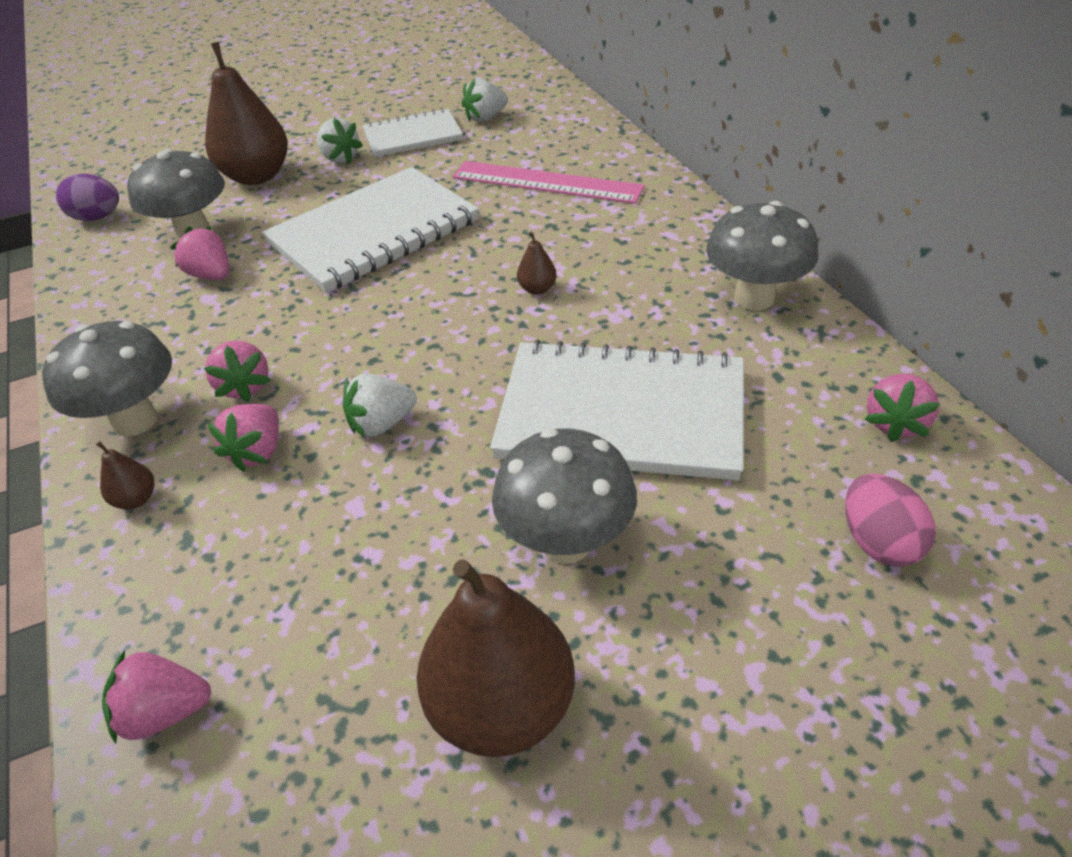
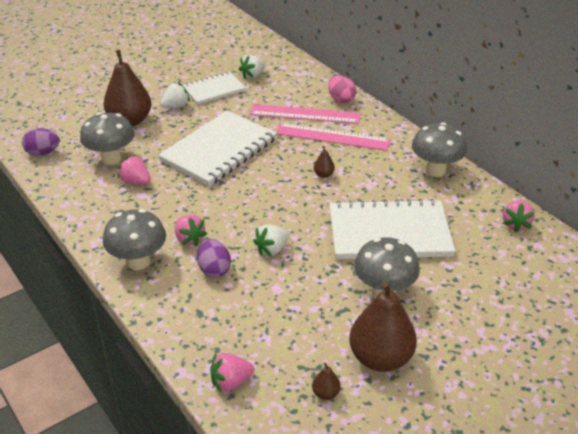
camera: 15 degrees left, 5 degrees down
brown pear [96,441,154,509] -> brown pear moved to [312,363,341,400]
pink strawberry [207,404,279,472] -> purple egg [197,239,231,278]
white strawberry [317,118,363,163] -> white strawberry turned 75 degrees counterclockwise [160,82,190,108]
pink egg [845,474,936,567] -> pink egg moved to [328,75,356,103]
none -> pink ruler [276,123,390,151]

